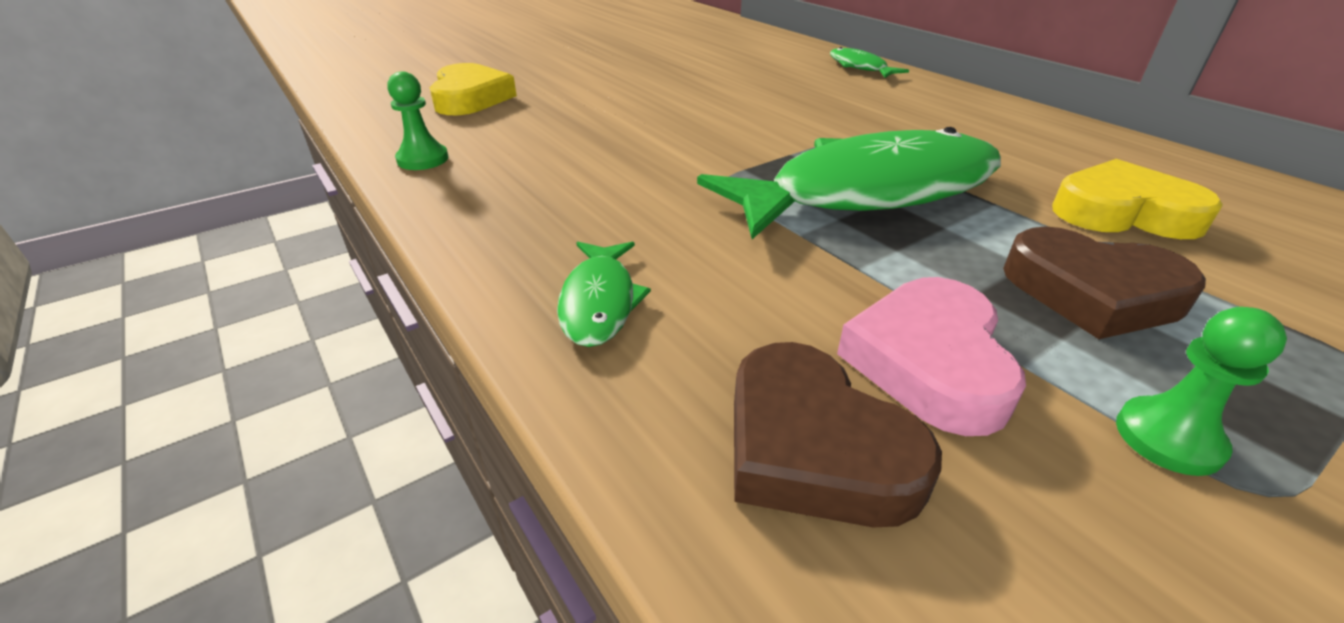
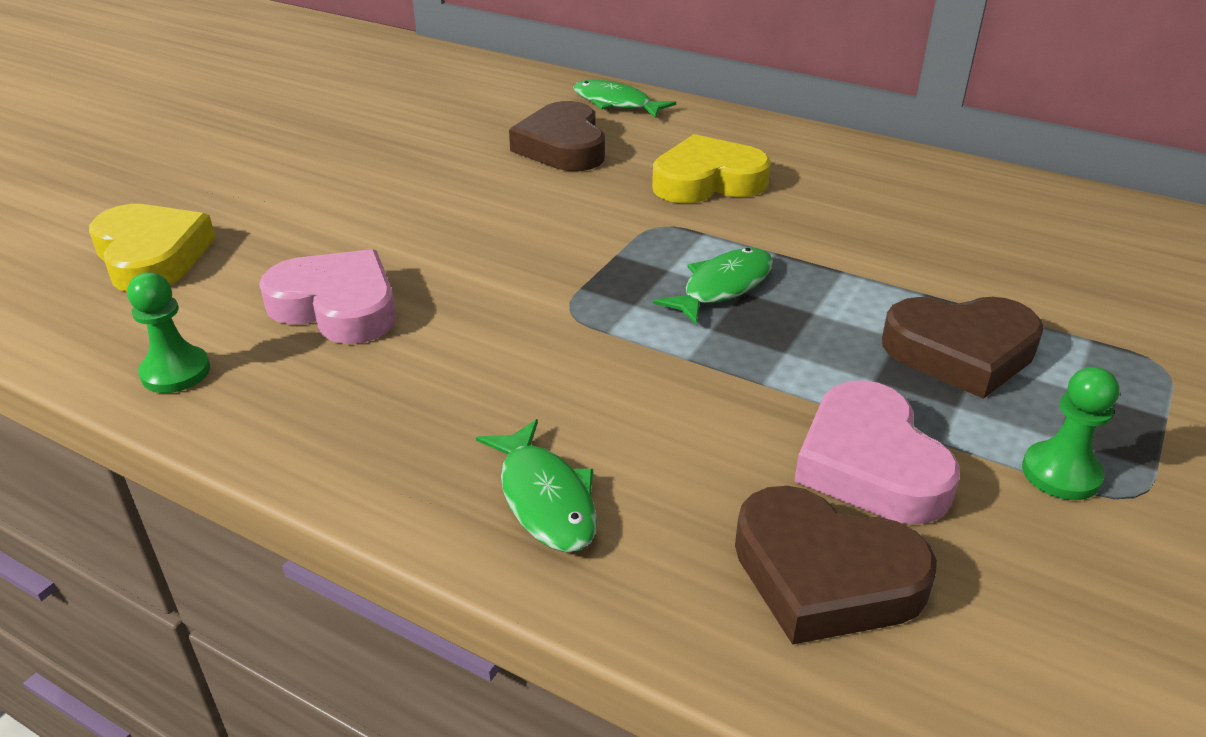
camera: 25 degrees left, 0 degrees up
green fish [697,127,1001,239] -> green fish [653,248,773,325], size x0.44
yellow heart [1052,159,1223,239] -> yellow heart moved to [652,134,771,203]
none -> pink heart [259,249,396,344]
none -> brown heart [509,101,605,171]

